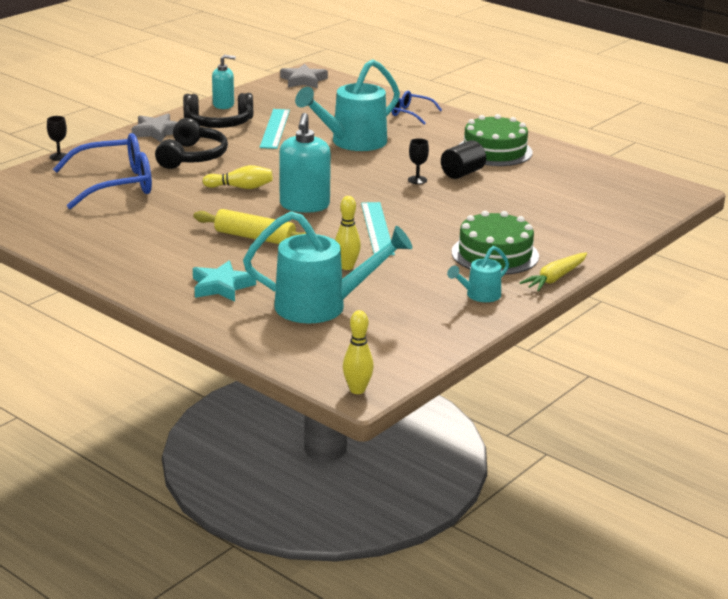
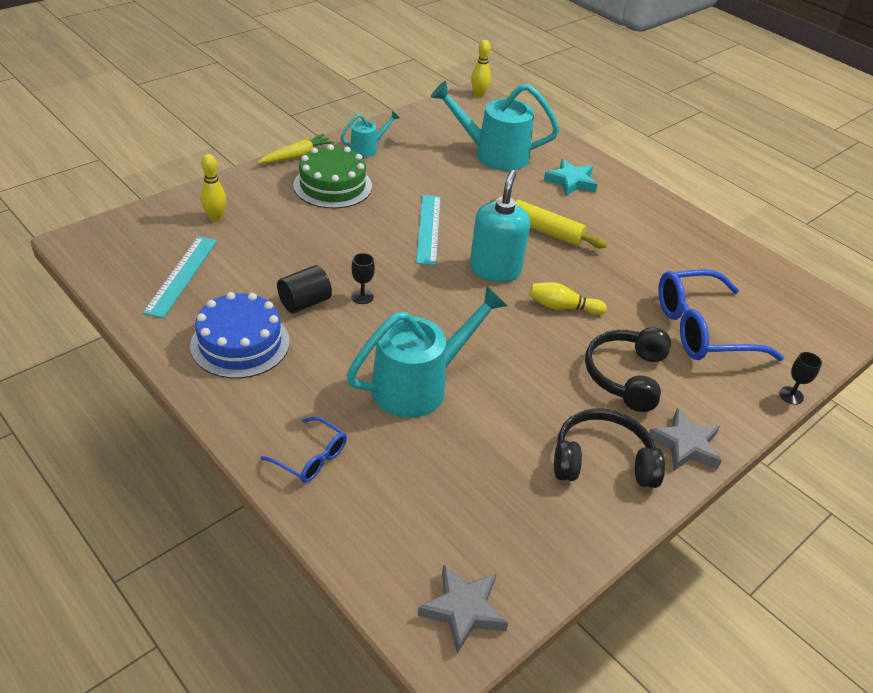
camera: 175 degrees left, 15 degrees up
turquoise soap dispenser [212,54,236,109] -> none
turquoise ruler [260,109,290,149] -> turquoise ruler moved to [143,236,217,318]
yellow bowling pin [335,196,361,270] -> yellow bowling pin moved to [201,154,226,222]
green cake [460,114,533,166] -> blue cake [190,292,290,378]

